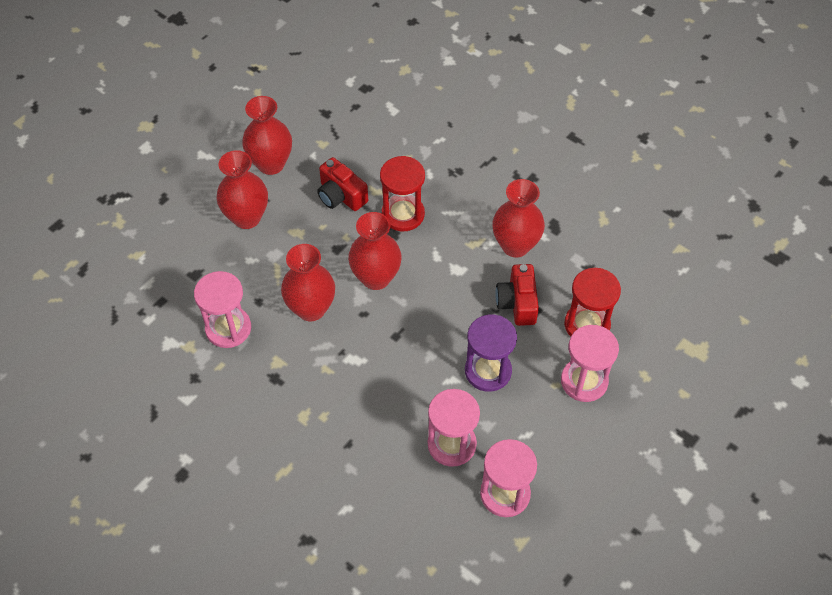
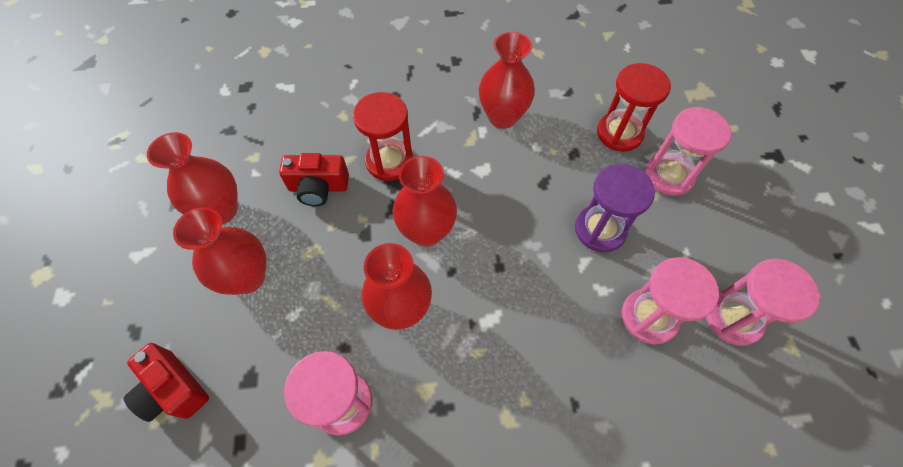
camera: 45 degrees left, 5 degrees up
red camera [495,264,539,326] -> red camera moved to [123,343,209,422]

